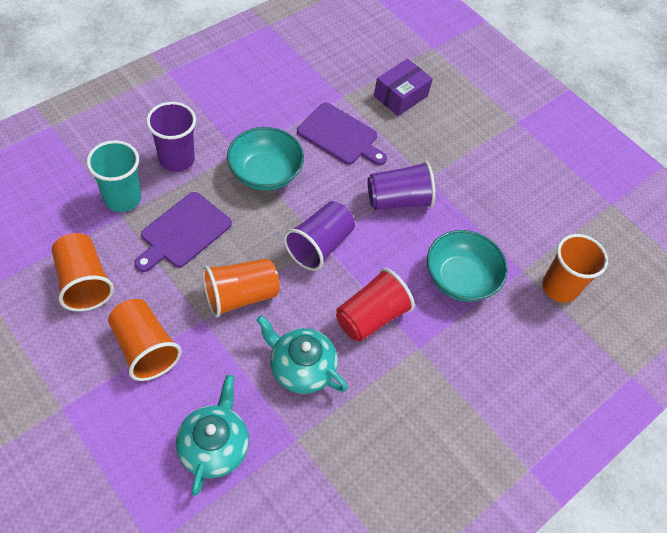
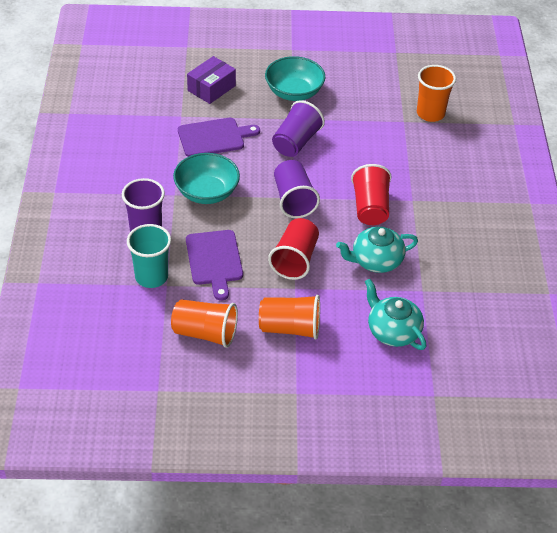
camera: 45 degrees left, 10 degrees down
orange cup [203,258,280,318] -> red cup [268,218,319,280]
purple box [374,59,433,116] -> purple box turned 45 degrees clockwise [187,56,236,104]
turquoise bowl [427,230,508,302] -> turquoise bowl moved to [265,56,325,101]

